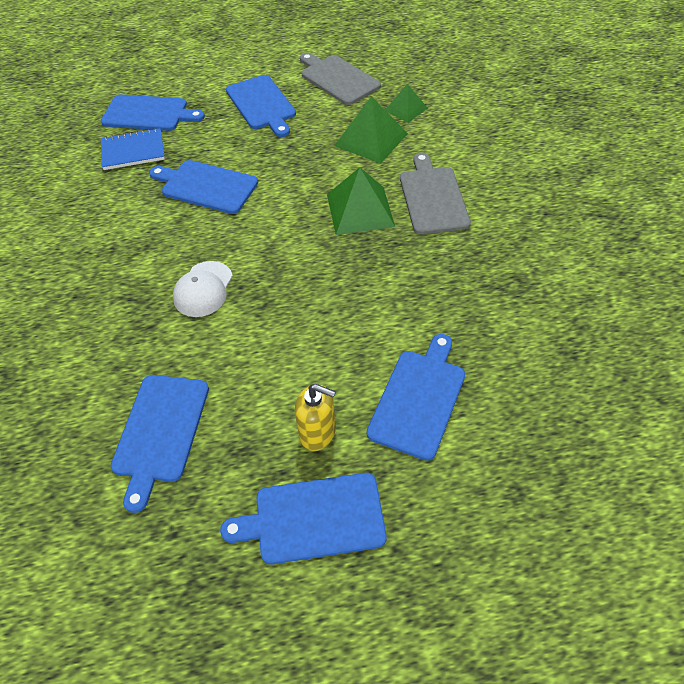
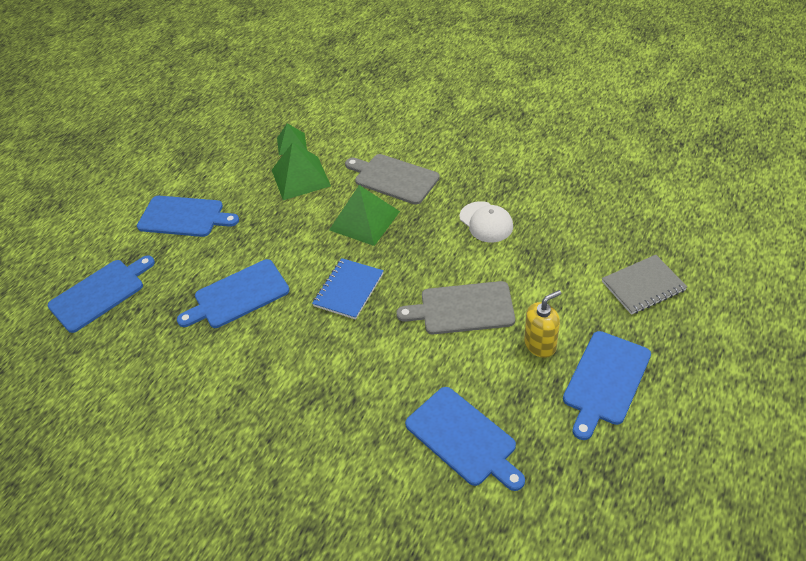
camera: 50 degrees left, 5 degrees down
blue notebook [101,128,165,170] -> blue notebook moved to [312,258,384,320]
white cap [173,261,233,317] -> white cap moved to [459,201,513,243]
grey cutting board [300,53,381,105] -> grey cutting board moved to [396,281,515,334]
blue cutting board [367,334,465,461] -> none
none -> grey notebook [602,255,687,315]

